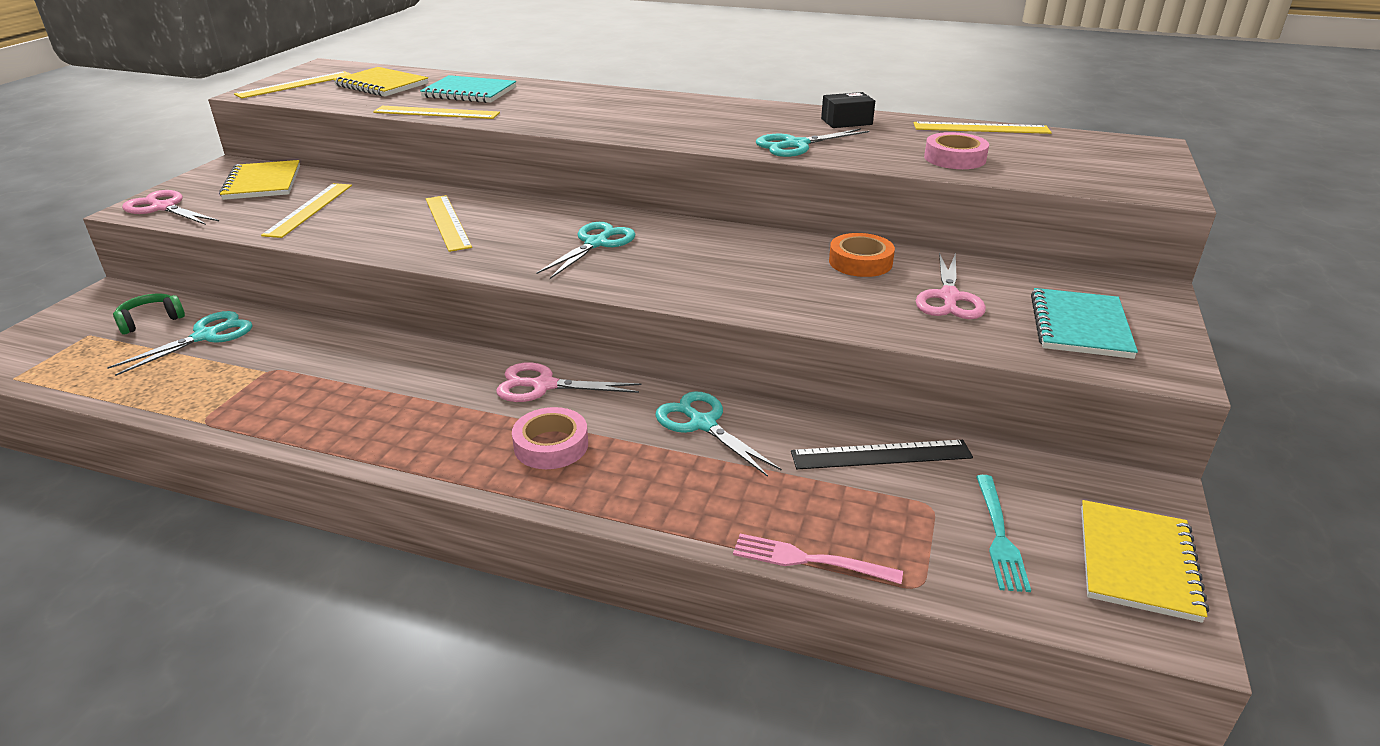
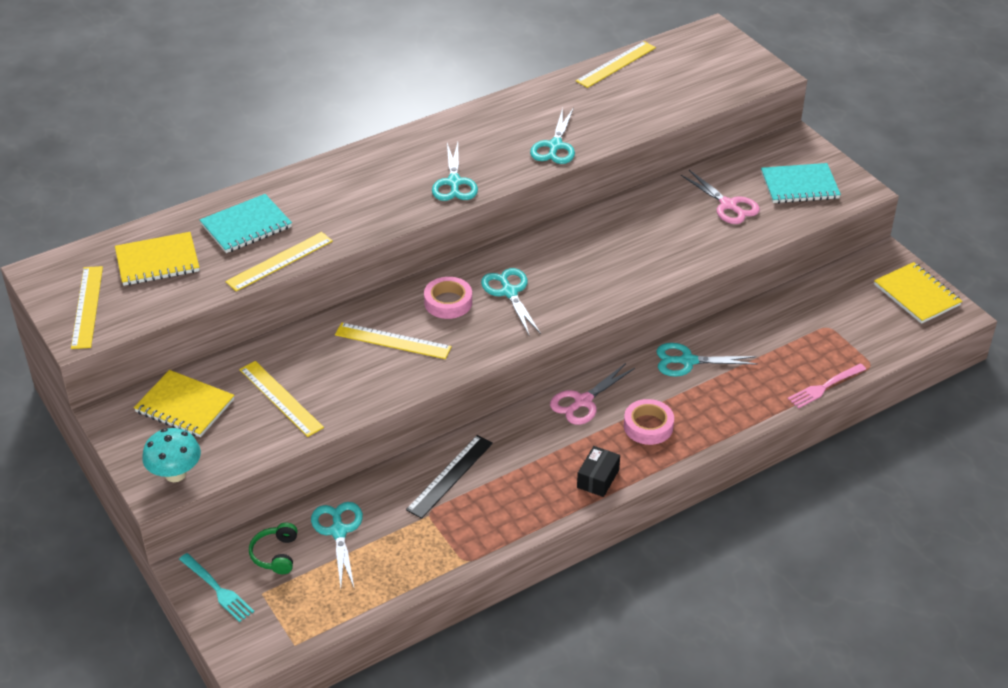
camera: 50 degrees left, 10 degrees up
pink scissors [122,190,219,225] -> turquoise mushroom [142,428,201,482]
black ruler [791,440,973,469] -> black ruler moved to [406,435,493,519]
black box [821,92,875,128] -> black box moved to [577,446,620,497]
orange tape [829,233,895,277] -> none
pink tape [924,132,989,169] -> pink tape moved to [424,277,472,319]
turquoise fork [976,475,1031,592] -> turquoise fork moved to [179,553,254,622]
turquoise notebook [1031,288,1138,359] -> turquoise notebook turned 60 degrees counterclockwise [761,163,841,203]
none -> turquoise scissors [432,142,478,201]

